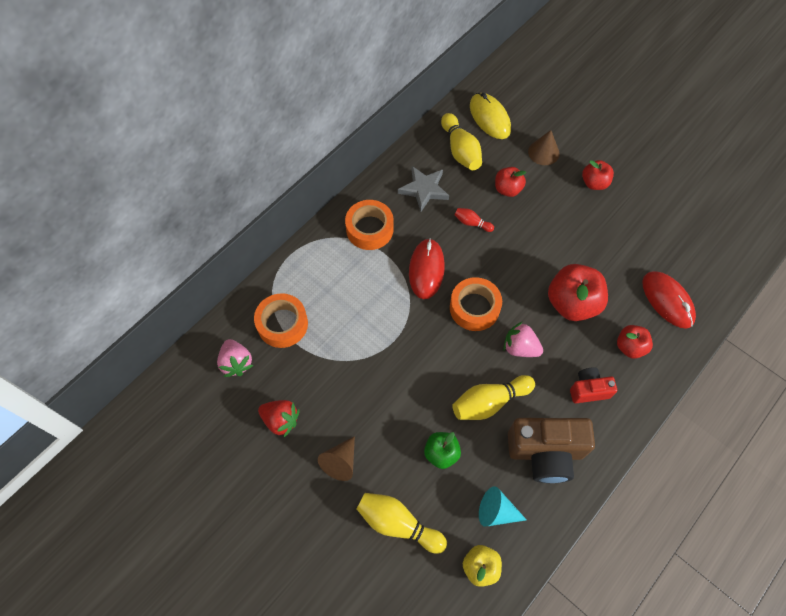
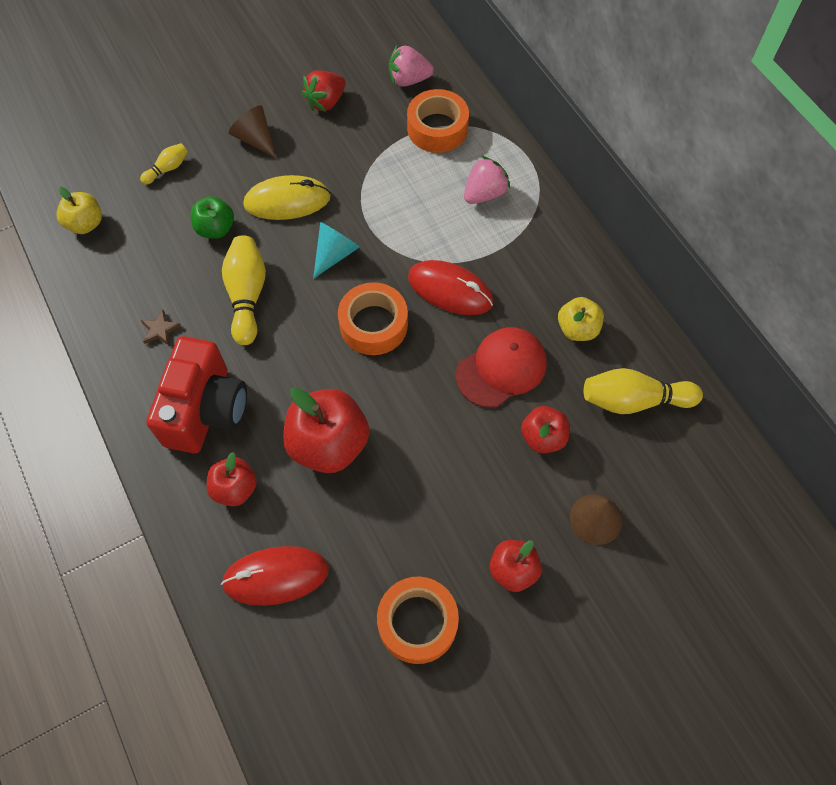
camera: 110 degrees right, 0 degrees up
orange tape [345,200,394,250] -> orange tape moved to [377,577,459,664]
yellow bowling pin [356,493,447,554] -> yellow bowling pin [140,143,188,185], size x0.53
grey star [398,166,449,212] -> yellow apple [558,297,604,341]
red bowling pin [455,208,494,232] -> red cap [456,327,547,408]
yellow mouse [470,93,511,139] -> yellow mouse moved to [243,175,331,220]
turquoise cone [479,486,527,527] -> turquoise cone moved to [313,222,360,279]
pink strawberry [503,321,543,357] -> pink strawberry moved to [464,156,510,204]
brown camera [508,418,595,483] -> brown star [141,310,181,345]
red camera [570,367,617,403] -> red camera [146,336,247,453], size x1.83

